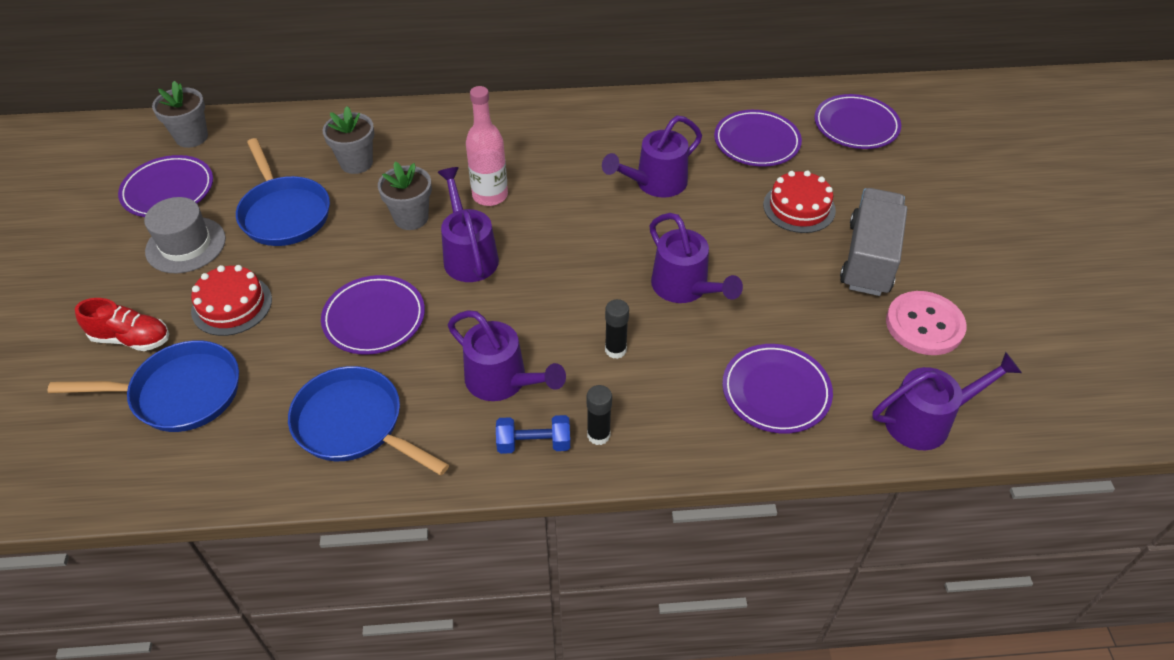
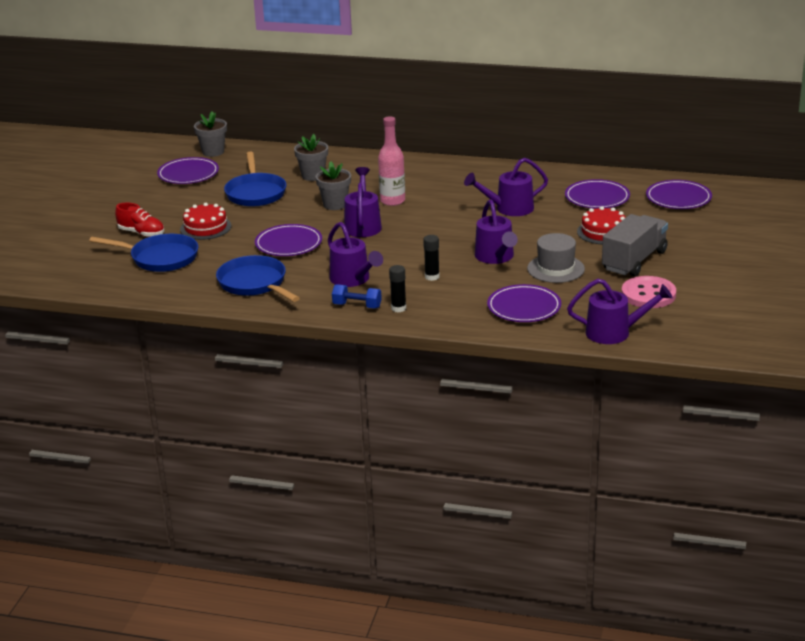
camera: 20 degrees right, 20 degrees down
grey hat [144,197,226,273] -> grey hat moved to [527,233,585,283]

